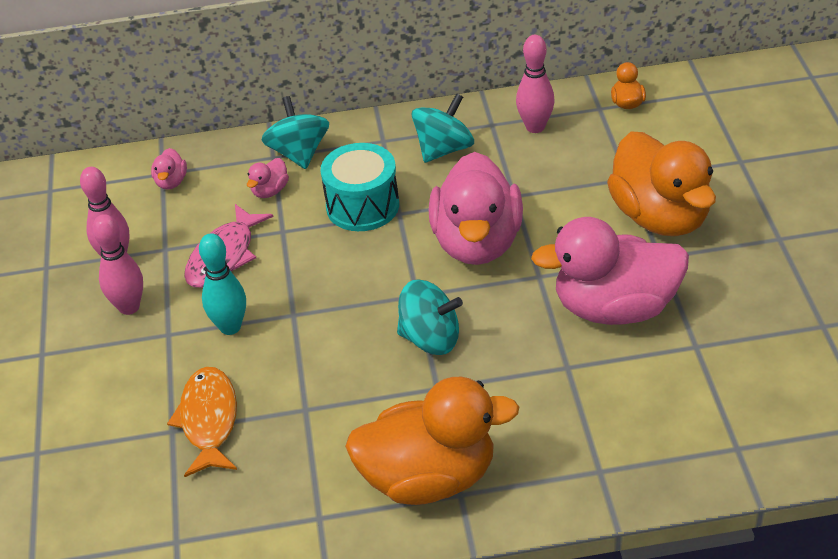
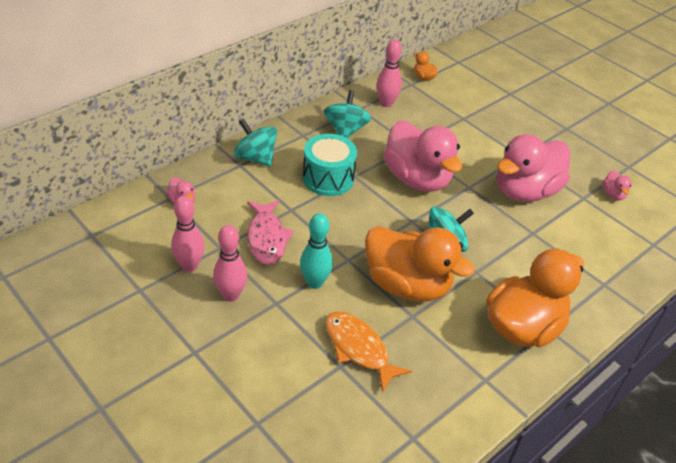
camera: 40 degrees left, 0 degrees up
pink duck [247,158,289,198] -> pink duck moved to [602,171,632,200]
orange duck [607,132,716,236] -> orange duck moved to [365,226,475,301]

